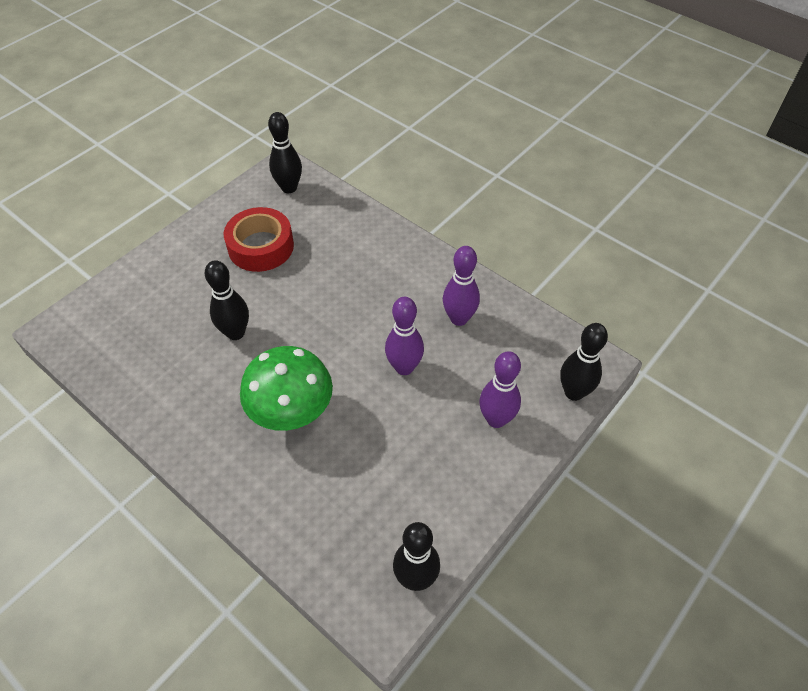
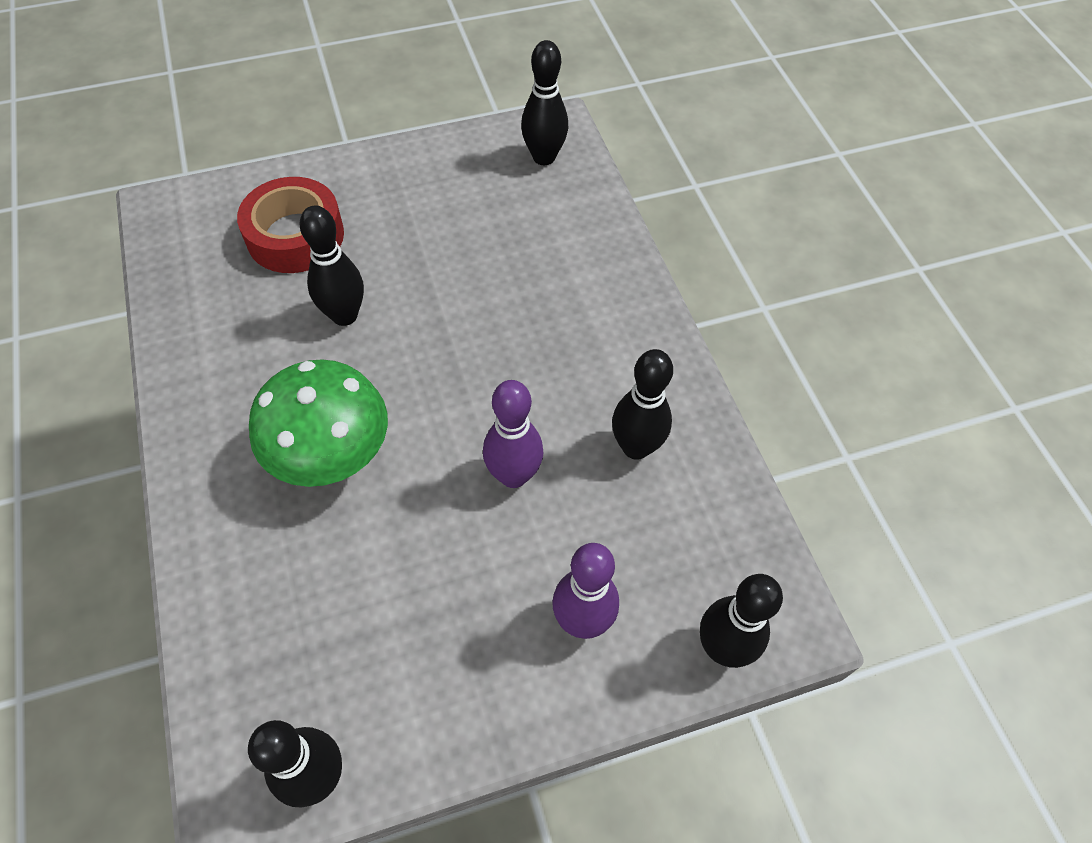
camera: 30 degrees right, 5 degrees up
red tape [224,207,294,272] -> red tape moved to [237,177,344,273]
purple bowling pin [443,246,480,326] -> black bowling pin [612,349,673,460]

